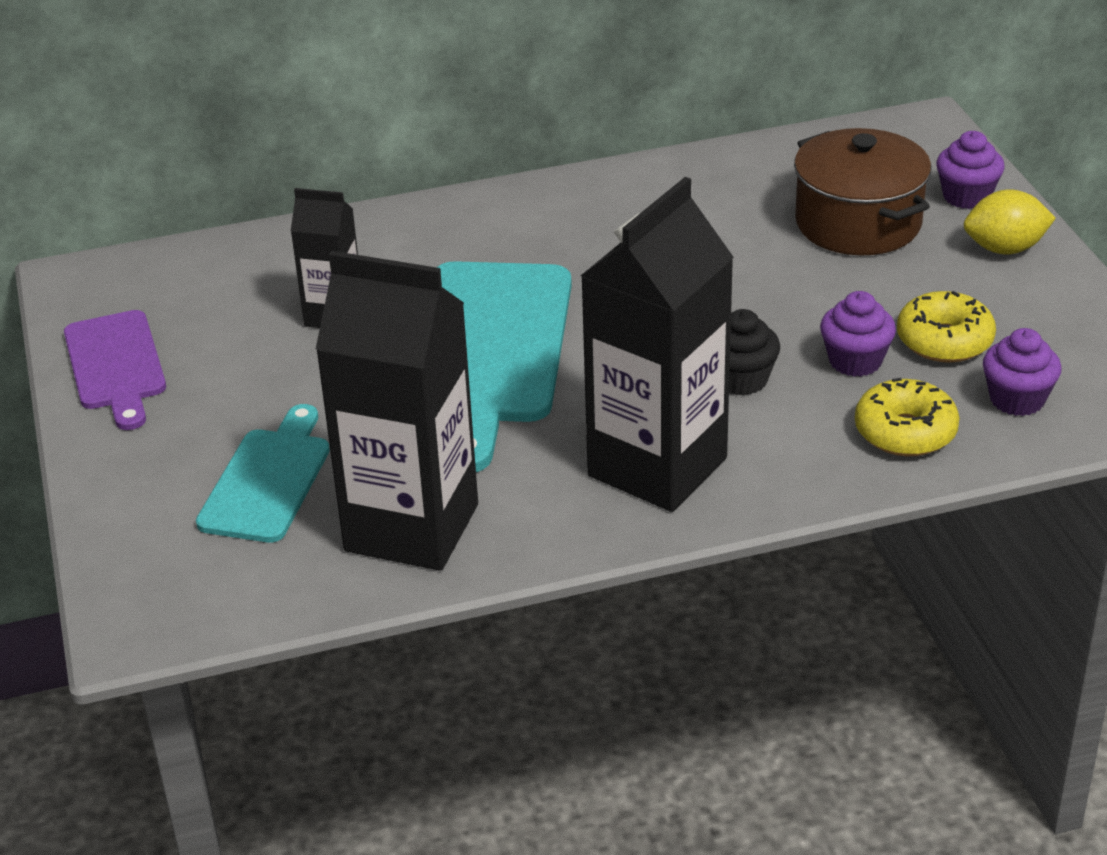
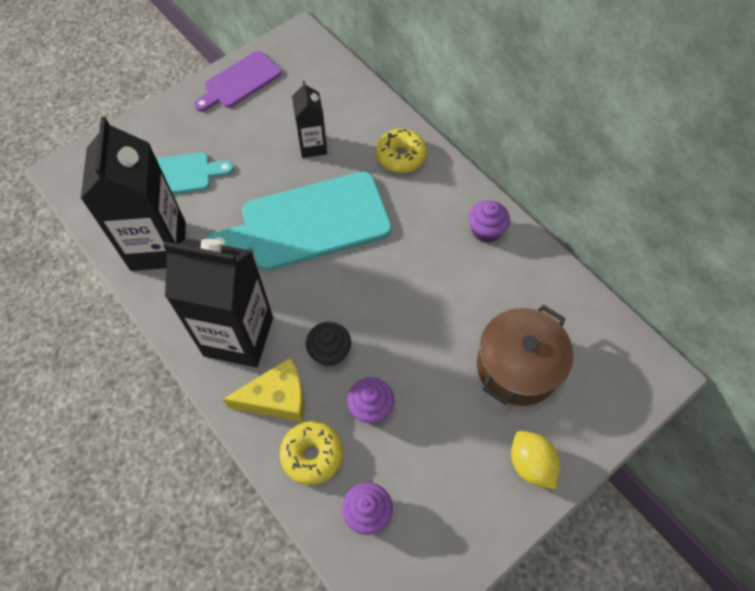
camera: 65 degrees right, 25 degrees up
yellow donut [897,291,996,363] -> yellow donut moved to [376,129,427,173]
purple cupcake [936,131,1005,209] -> purple cupcake moved to [468,200,510,243]
none -> yellow cheese [223,357,304,422]

